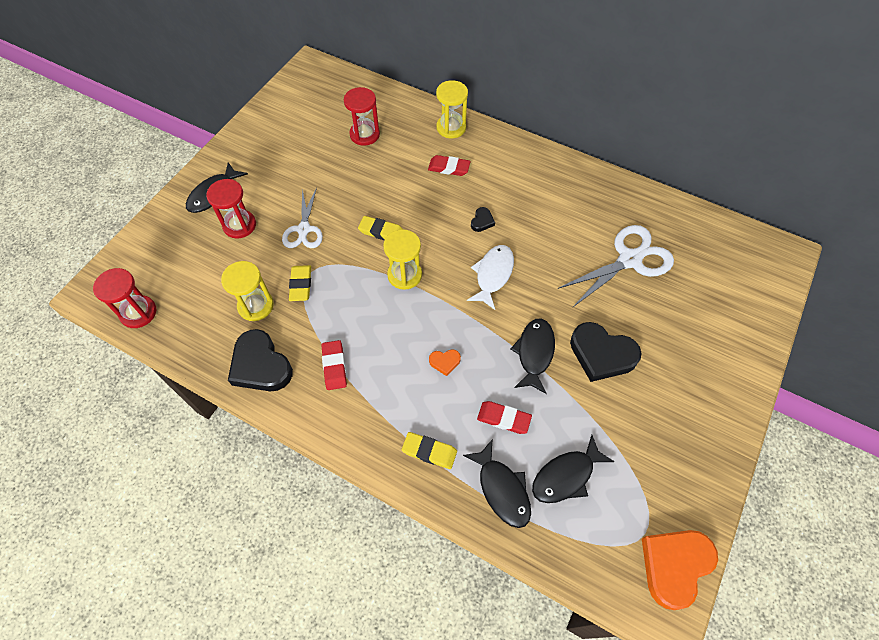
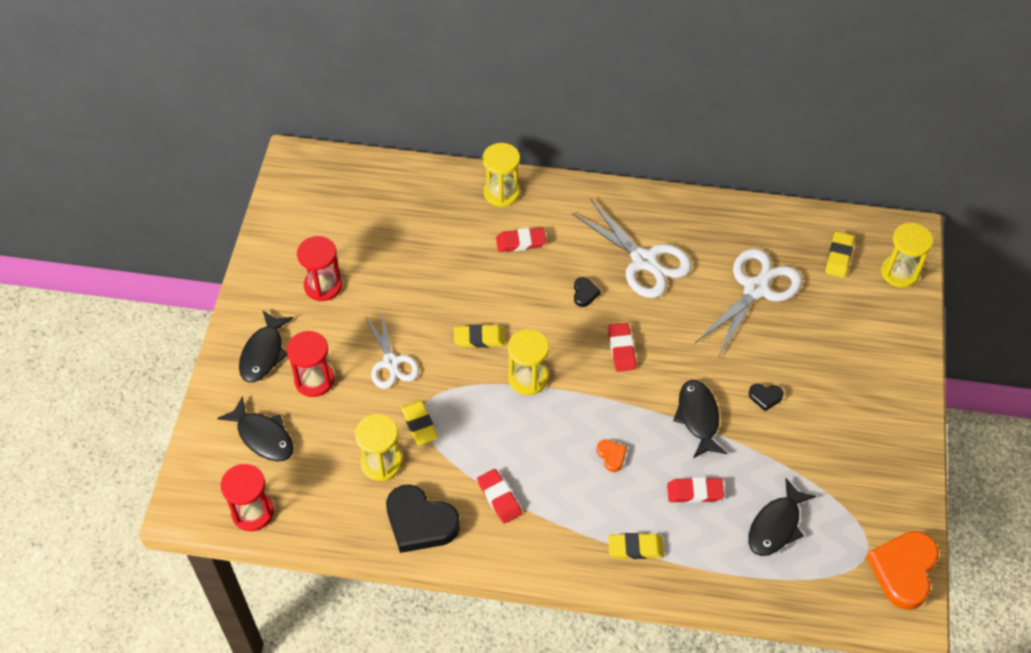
camera: 20 degrees left, 5 degrees down
red hourglass [344,87,380,146] -> red hourglass moved to [297,236,342,301]
orange heart [429,349,461,376] -> orange heart turned 90 degrees counterclockwise [596,440,627,472]
black fish [463,440,531,528] -> black fish moved to [217,396,294,461]
white fish [467,245,514,310] -> red eraser [608,323,636,372]
black heart [570,322,642,382] -> black heart [748,383,784,411], size x0.46
none -> white scissors [572,198,692,298]
none -> yellow eraser [825,232,854,278]
none -> yellow hourglass [881,223,933,288]

